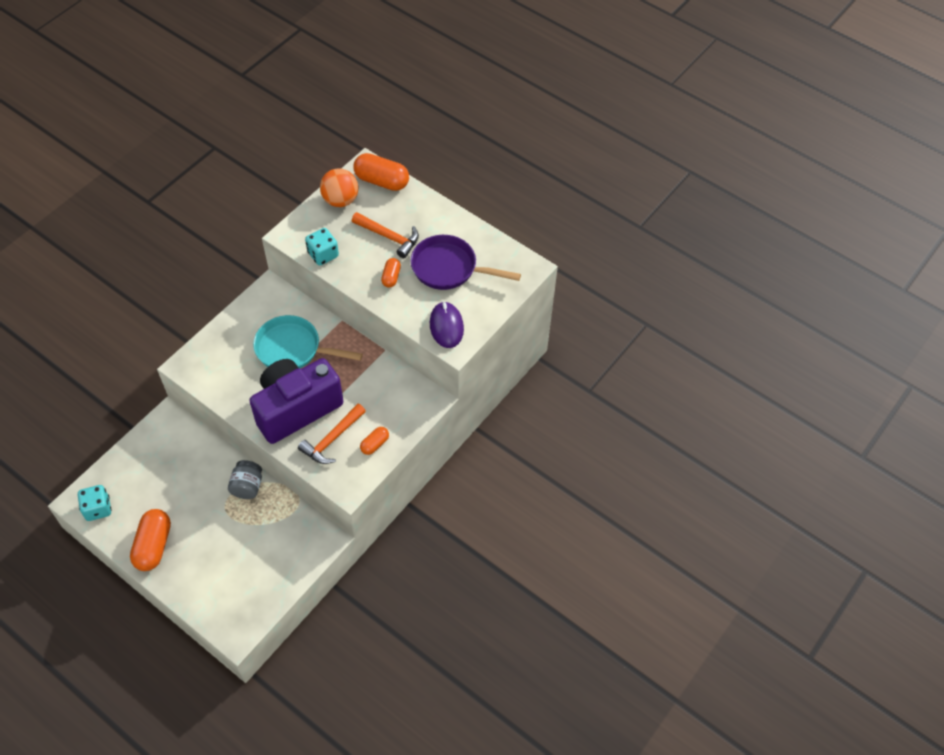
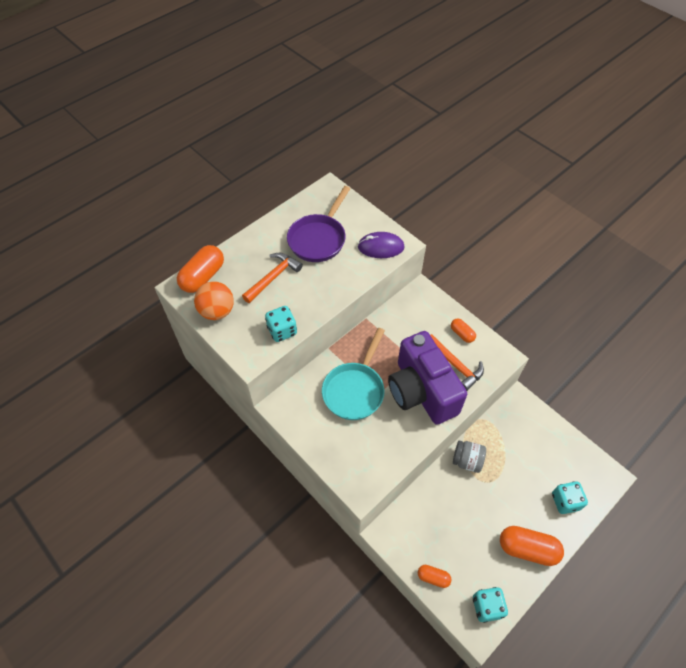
camera: 80 degrees left, 0 degrees up
orange capsule [381,258,401,288] -> orange capsule moved to [418,565,452,588]
none -> turquoise dice [552,482,588,514]

